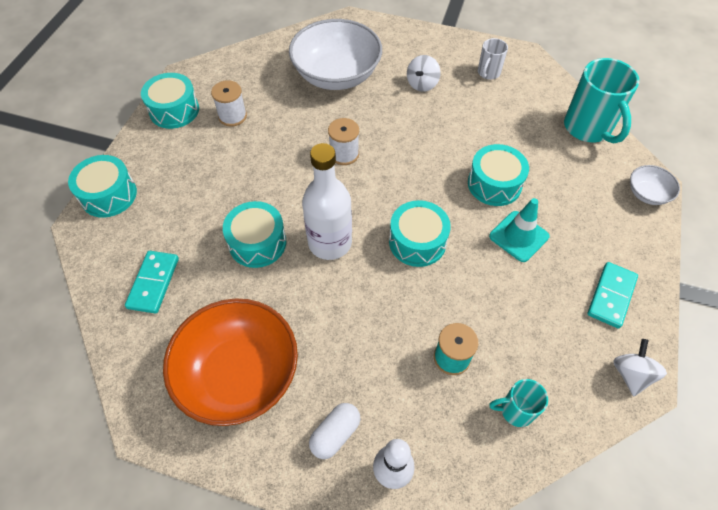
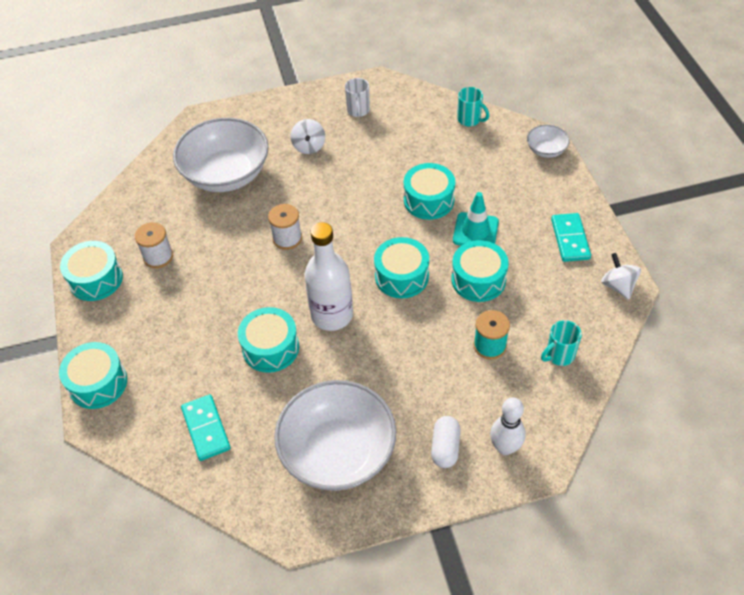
camera: 30 degrees left, 5 degrees down
orange bowl [163,298,298,426] -> white bowl [274,380,396,491]
turquoise mug [564,58,639,144] -> turquoise mug [457,87,489,126], size x0.52
none -> turquoise drum [451,240,509,302]

